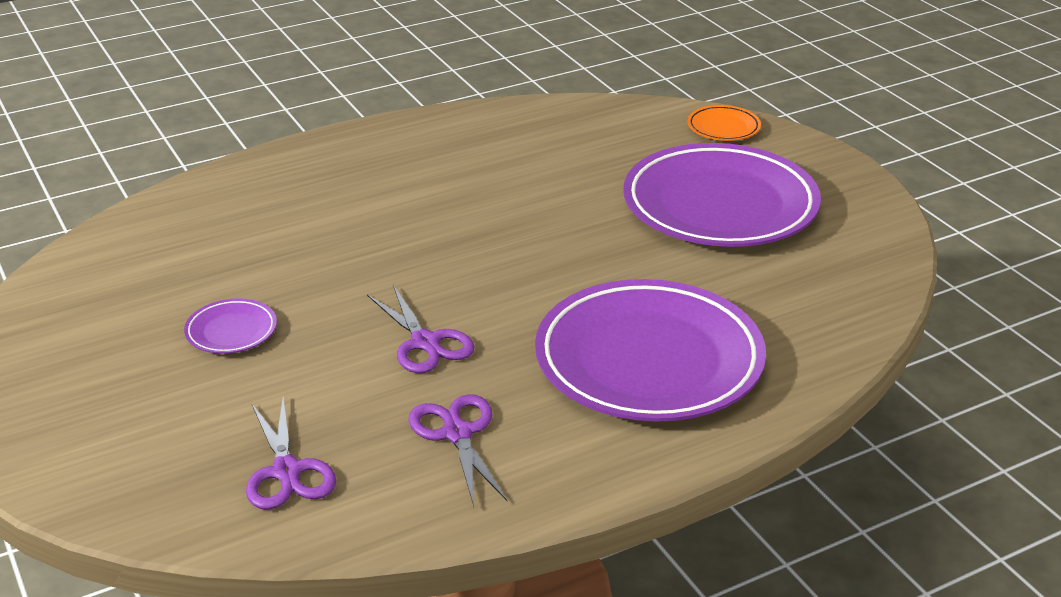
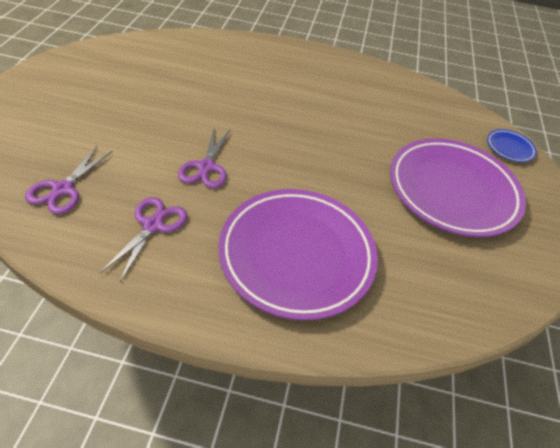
camera: 35 degrees right, 15 degrees up
purple plate [184,298,277,354] -> none
orange plate [687,105,761,141] -> blue plate [487,129,537,162]

